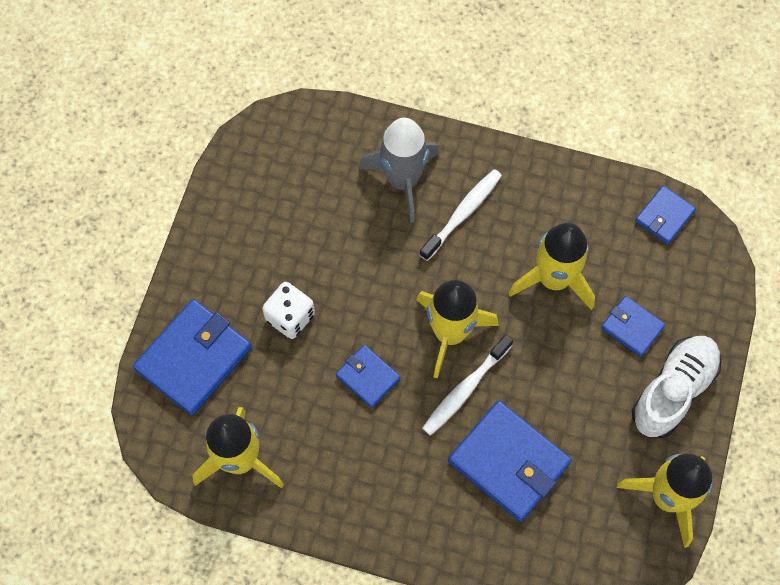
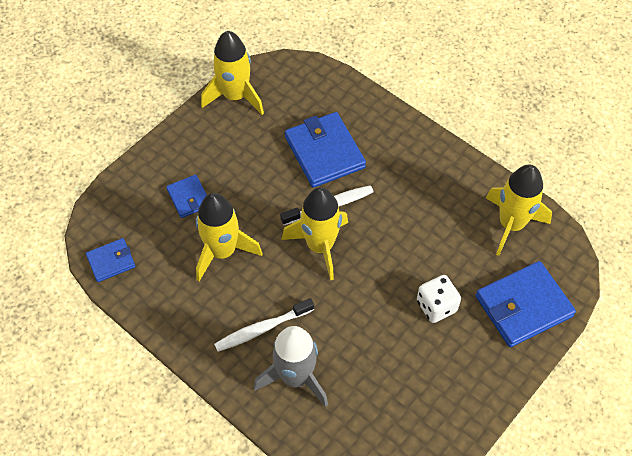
camera: 155 degrees left, 10 degrees down
blue wallet [336,345,400,408] -> none
white shoe [632,336,721,438] -> none

